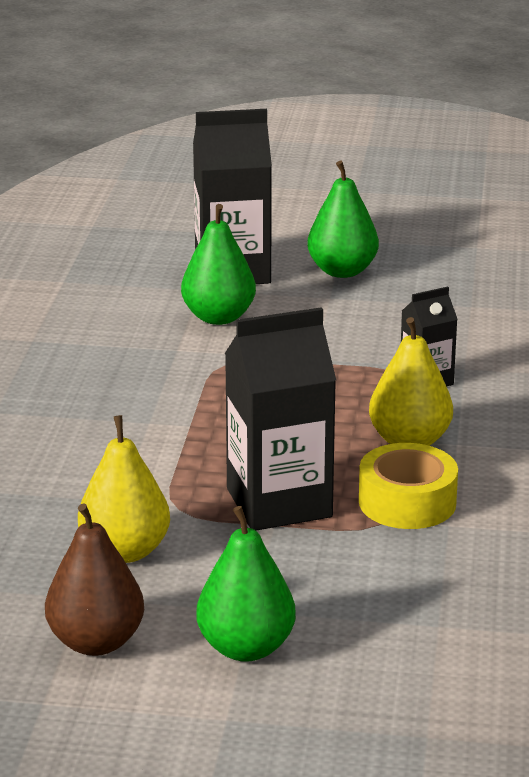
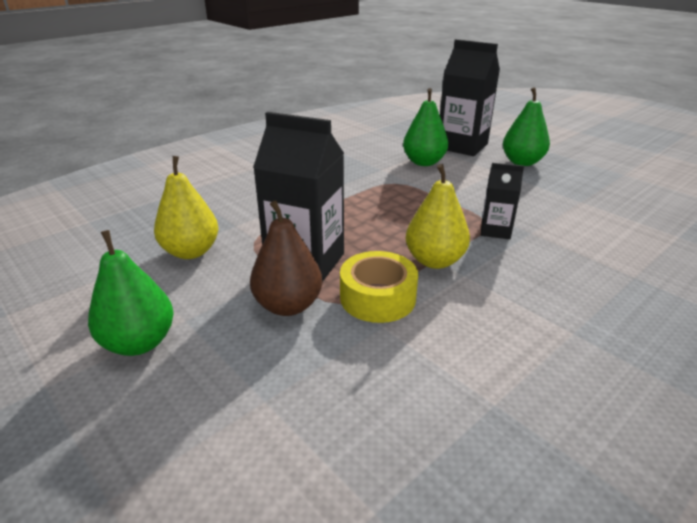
camera: 40 degrees right, 5 degrees up
brown pear [45,503,144,656] -> brown pear moved to [250,200,322,316]

